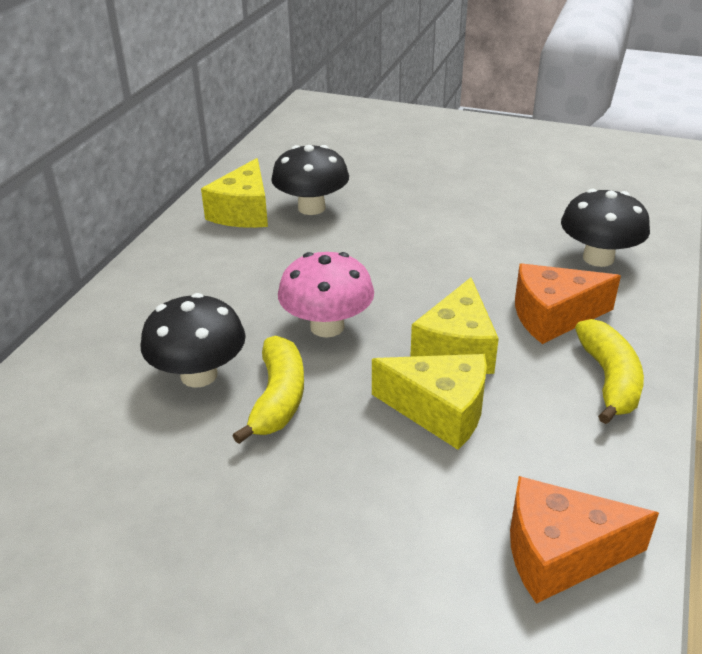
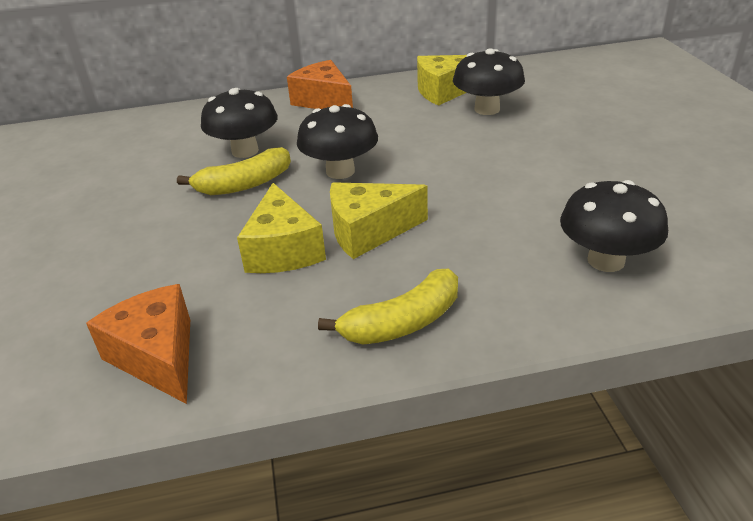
camera: 60 degrees right, 0 degrees up
pink mushroom [278,252,374,338] -> black mushroom [297,104,378,179]
orange cheese [515,263,621,344] -> orange cheese moved to [287,60,353,109]

